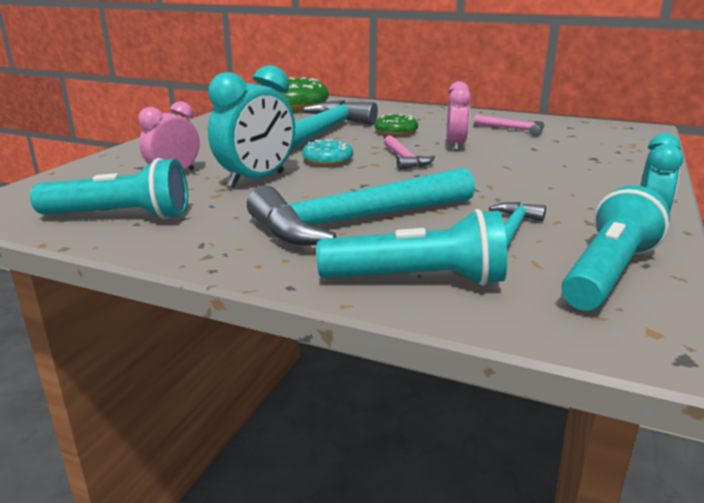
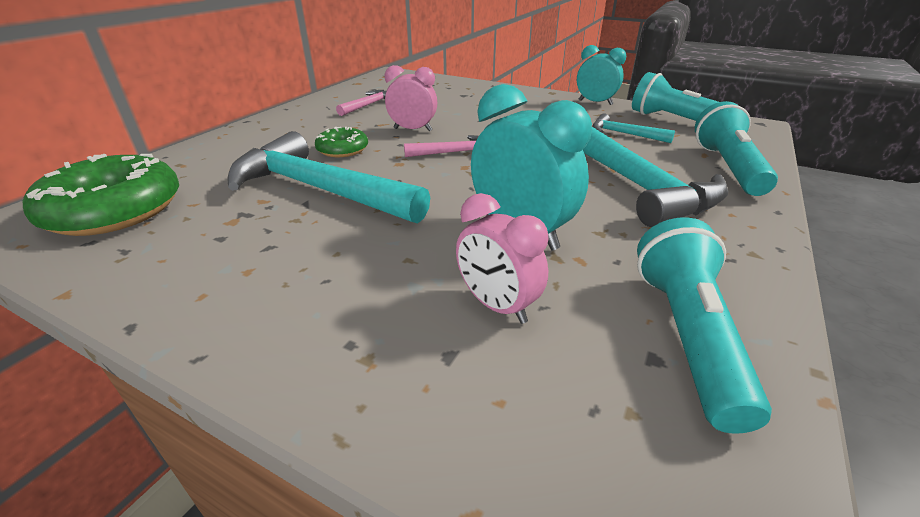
camera: 85 degrees left, 10 degrees up
turquoise donut [302,139,353,166] -> none

